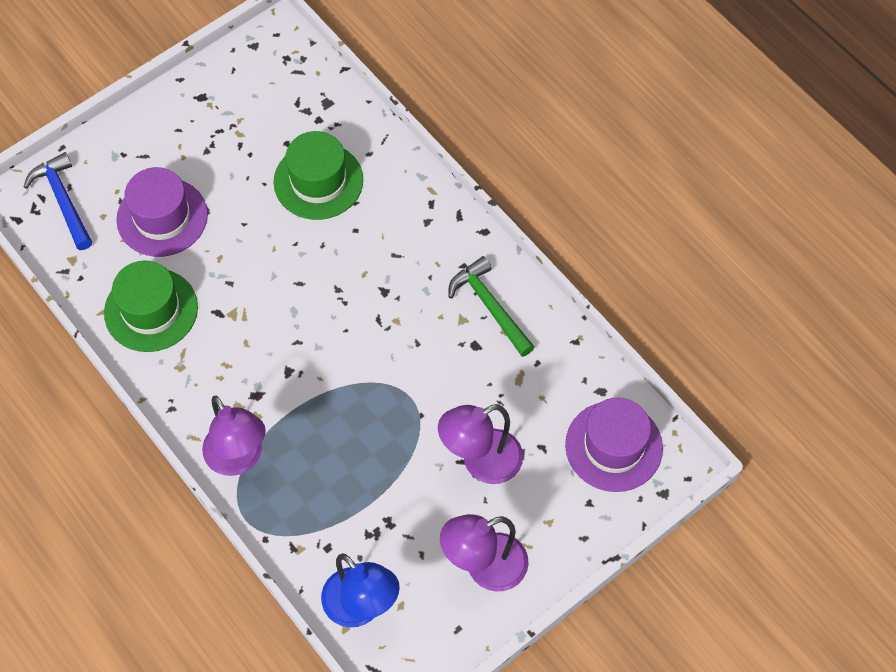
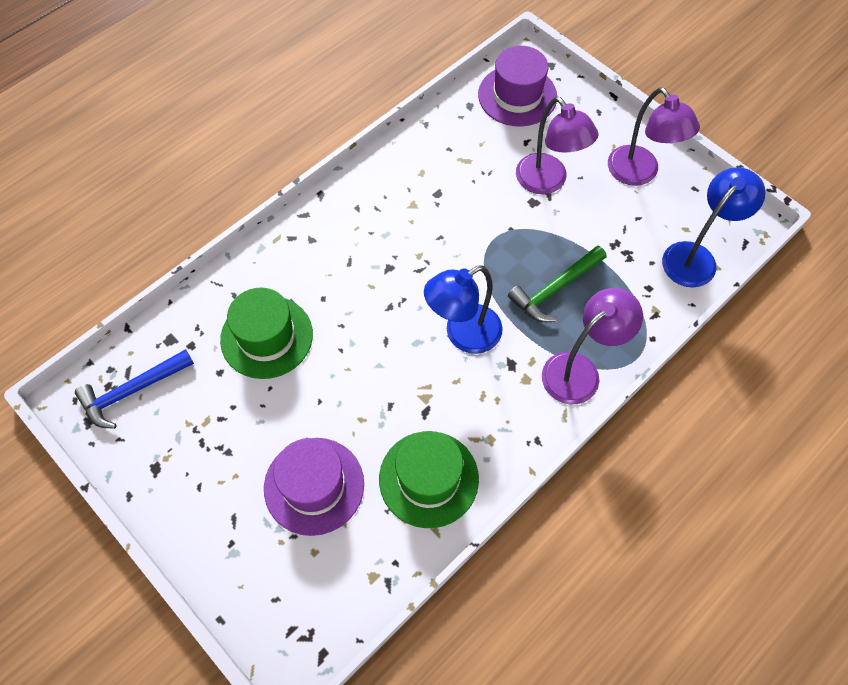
camera: 95 degrees left, 0 degrees up
blue hammer [24,152,92,250] -> blue hammer moved to [75,349,194,429]
green hammer [448,256,535,357] -> green hammer moved to [508,245,606,322]
none -> blue lamp [424,265,503,354]

